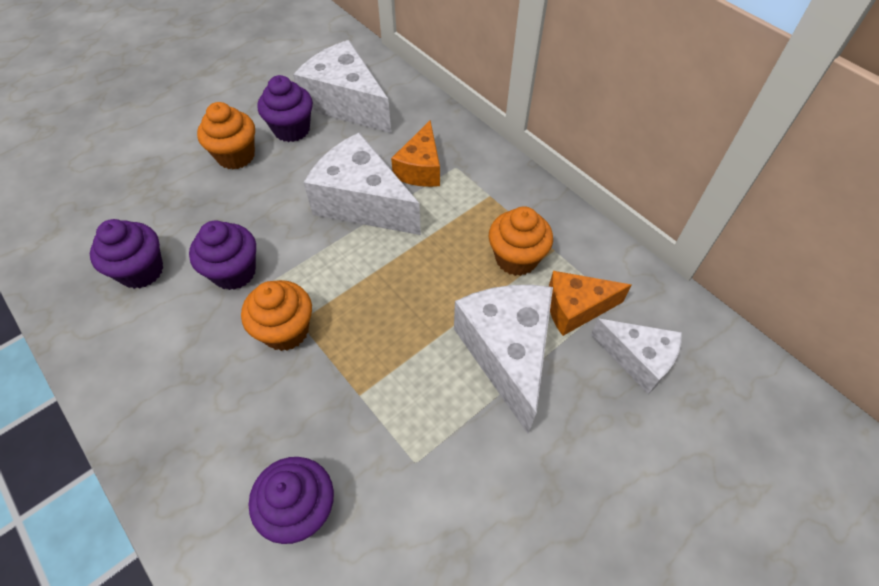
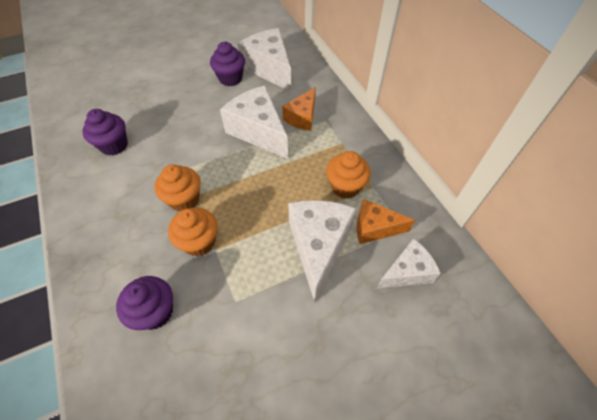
camera: 15 degrees right, 0 degrees up
purple cupcake [189,220,256,290] -> none
orange cupcake [197,102,255,169] -> orange cupcake moved to [168,208,218,257]
white cheese [591,319,682,394] -> white cheese turned 75 degrees counterclockwise [377,238,441,288]

